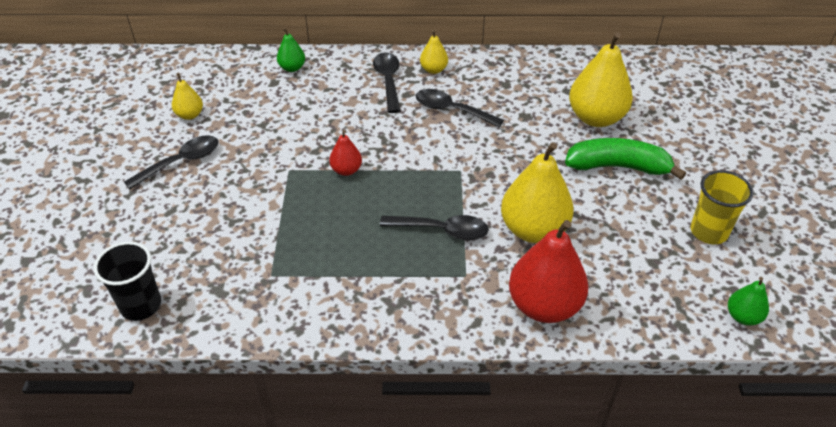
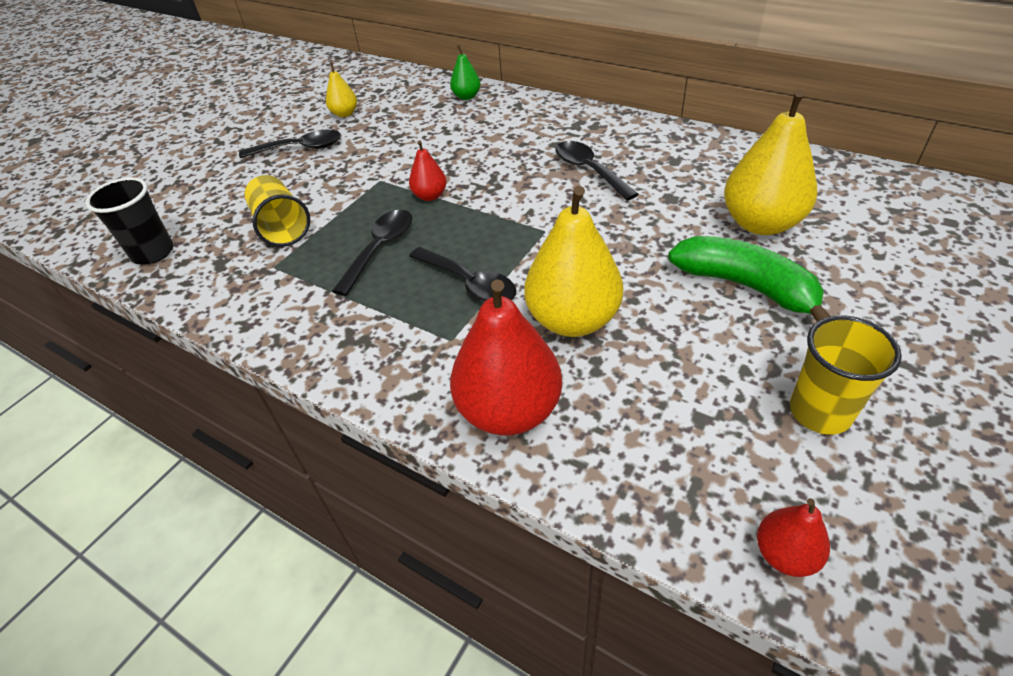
camera: 35 degrees right, 0 degrees up
black spoon [373,52,400,113] -> black spoon moved to [332,210,412,296]
yellow pear [420,30,448,74] -> none
green pear [728,277,769,326] -> red pear [757,498,830,577]
none -> yellow cup [245,175,310,247]

